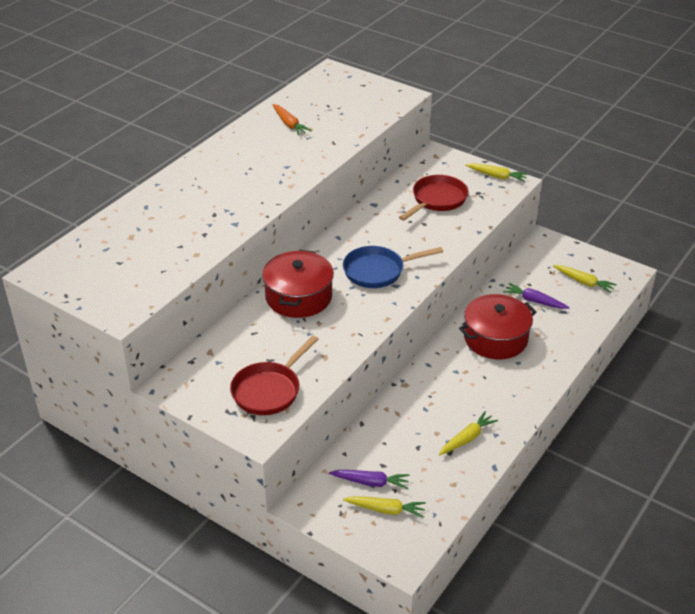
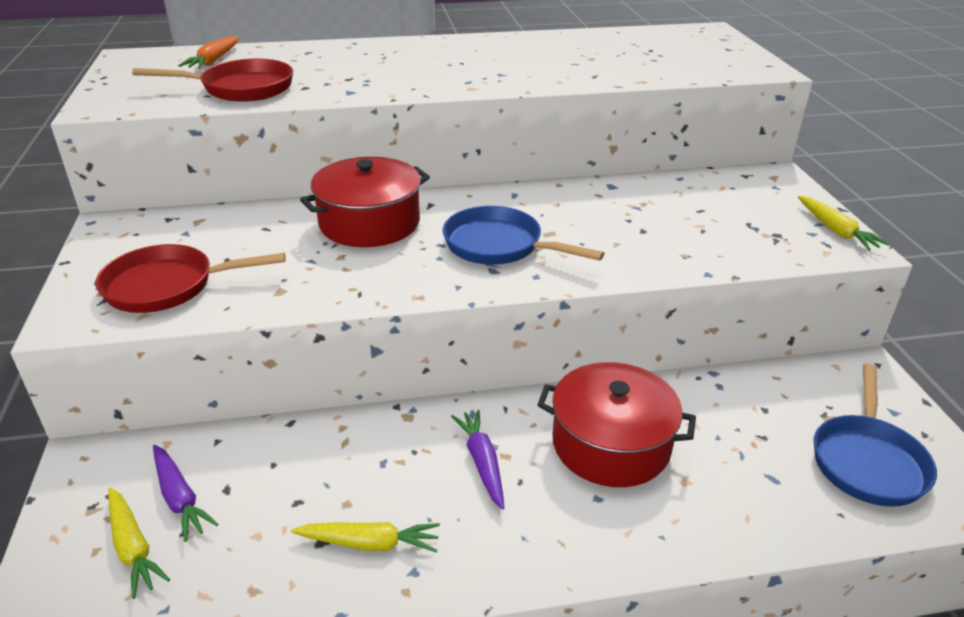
camera: 45 degrees right, 5 degrees down
orange carrot [273,104,312,136] -> orange carrot moved to [178,36,238,69]
red pan [399,175,469,221] -> red pan moved to [132,59,293,102]
purple carrot [503,283,570,309] -> purple carrot moved to [451,410,504,510]
yellow carrot [553,265,617,293] -> blue pan [814,364,937,507]

